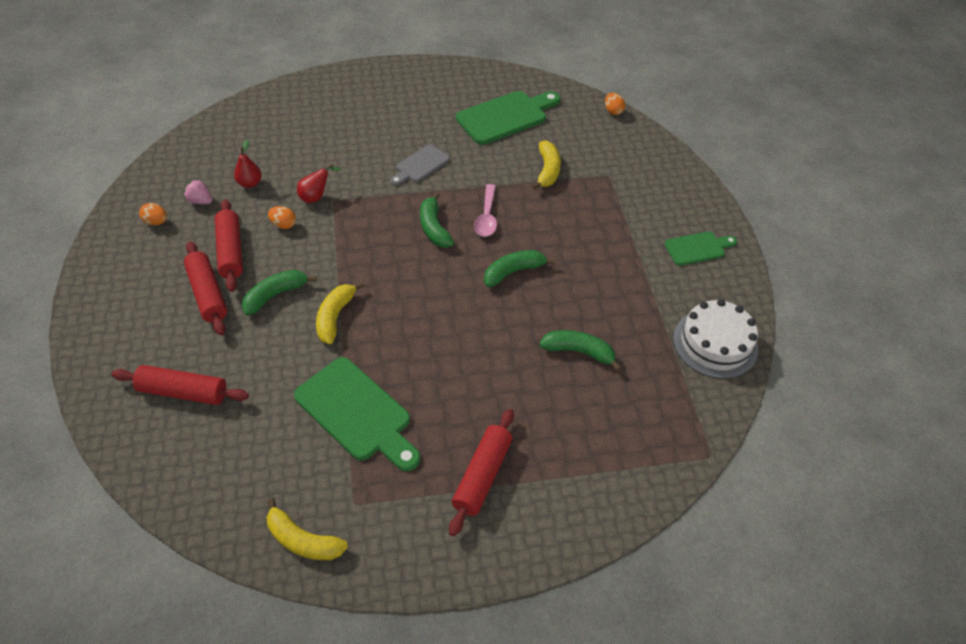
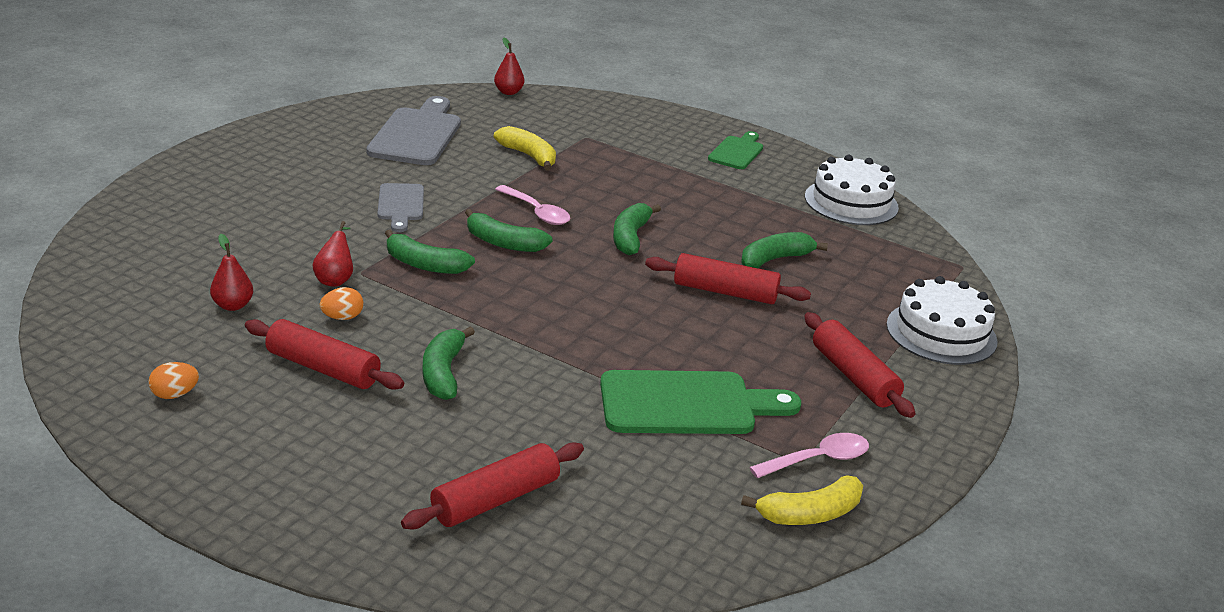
camera: 50 degrees left, 20 degrees down
pink strawberry [184,179,213,204] -> none
red rolling pin [184,241,227,335] -> red rolling pin moved to [645,253,811,304]
yellow banana [316,282,364,344] -> none
green cutting board [456,91,560,145] -> grey cutting board [366,96,461,165]
orange egg [605,93,625,115] -> red pear [494,38,524,95]
none -> green banana [385,230,475,274]
none -> pink spoon [749,433,869,478]
none -> white cake [886,276,998,365]

